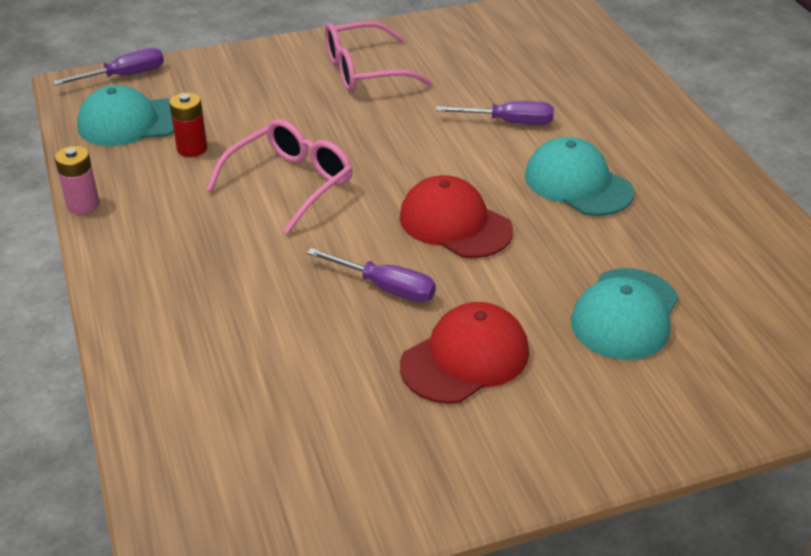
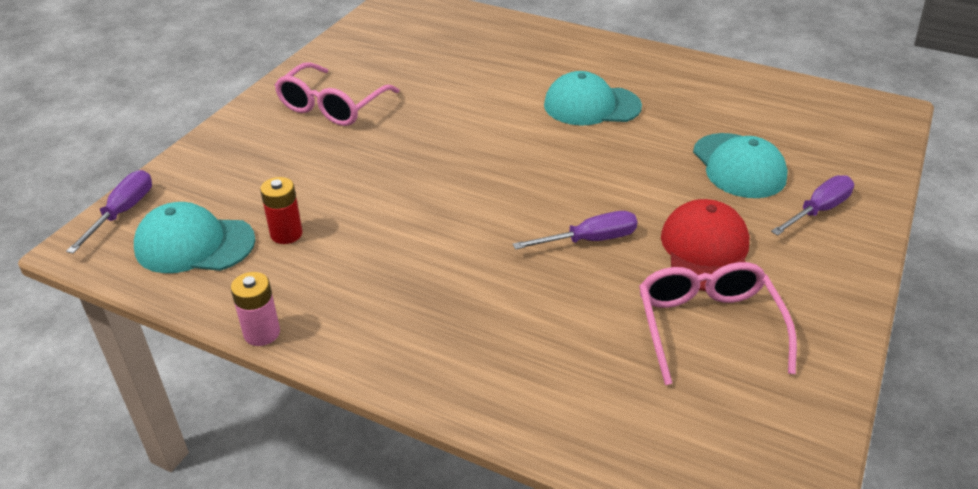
camera: 45 degrees left, 0 degrees up
turquoise cap [77,85,174,146] -> turquoise cap turned 60 degrees clockwise [134,202,256,273]
pink glasses [206,119,353,234] -> pink glasses moved to [639,262,797,385]
red cap [399,175,513,258] -> none
purple screwdriver [436,101,554,125] -> purple screwdriver moved to [771,175,854,236]

